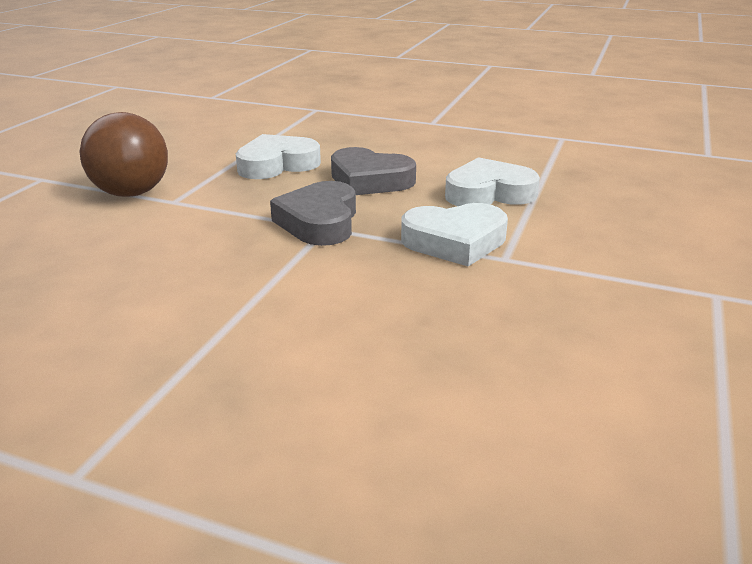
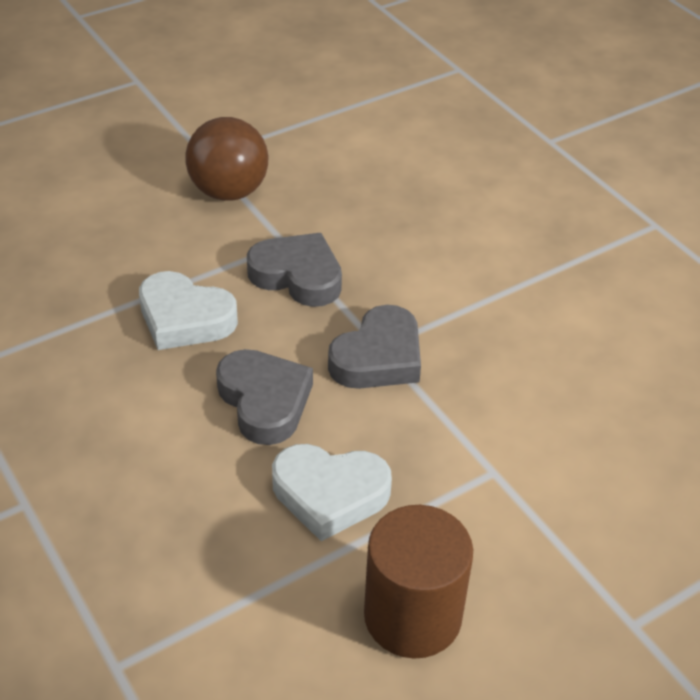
camera: 145 degrees left, 15 degrees up
brown ball [80,112,168,197] -> brown ball moved to [185,117,268,201]
white heart [401,203,508,267] -> grey heart [247,233,342,307]
none -> brown cylinder [364,505,473,659]

